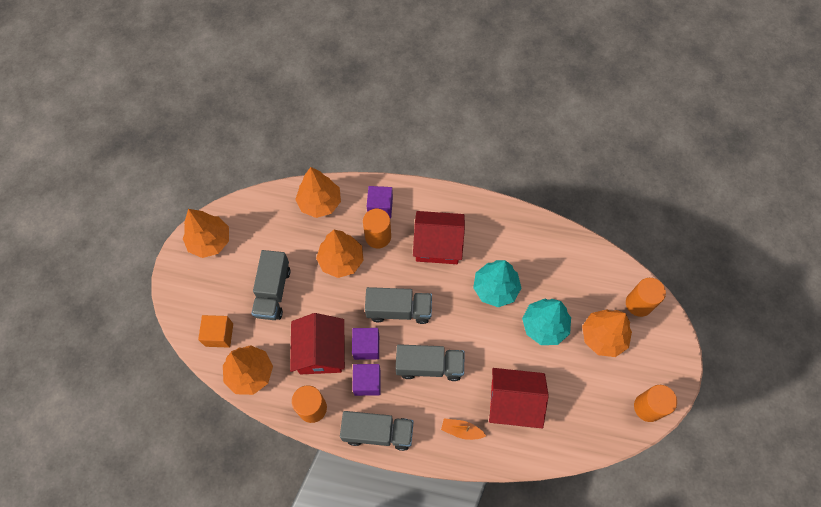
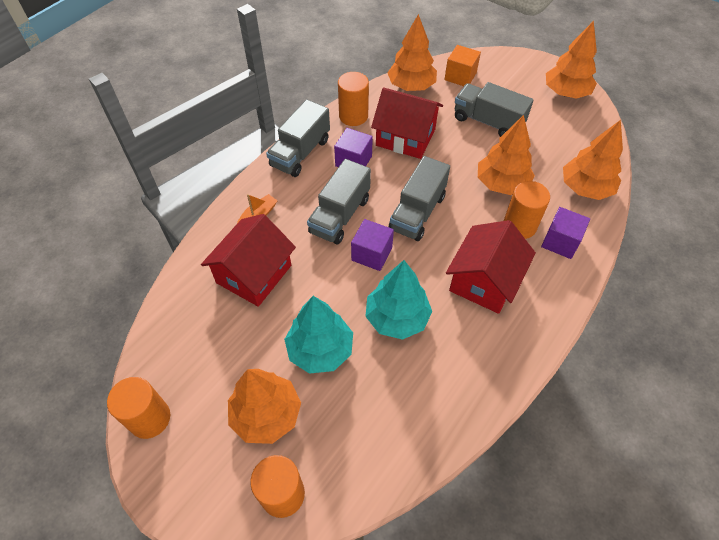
camera: 115 degrees right, 10 degrees down
purple cube [352,328,379,360] -> purple cube moved to [351,219,394,271]

